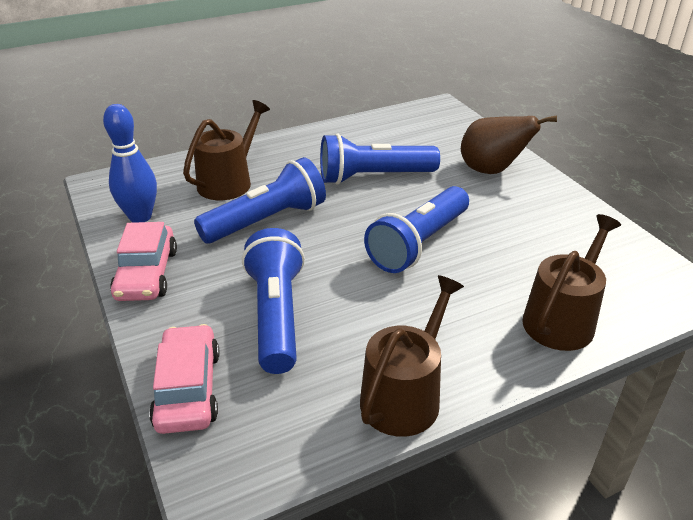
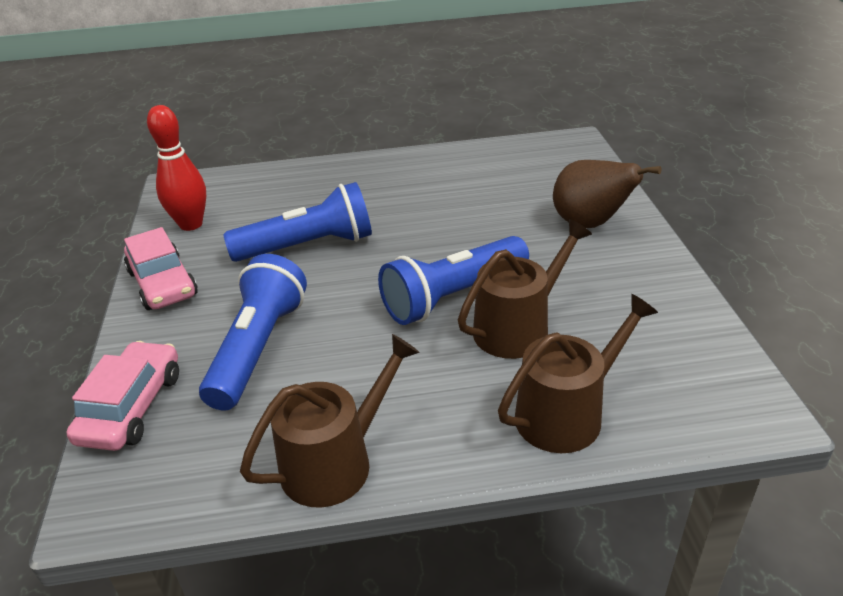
camera: 20 degrees right, 0 degrees up
blue bowling pin [103,104,157,223] -> red bowling pin [147,105,206,231]
pink car [110,222,177,301] -> pink car turned 45 degrees counterclockwise [124,227,198,310]
brown watering can [183,100,270,200] -> brown watering can moved to [458,219,592,359]
blue flashlight [320,133,440,185] -> none

